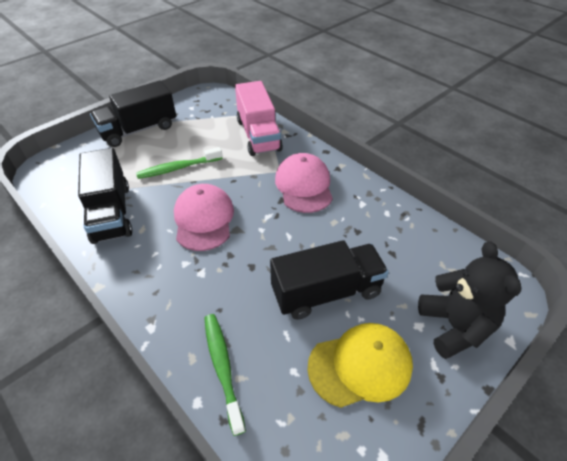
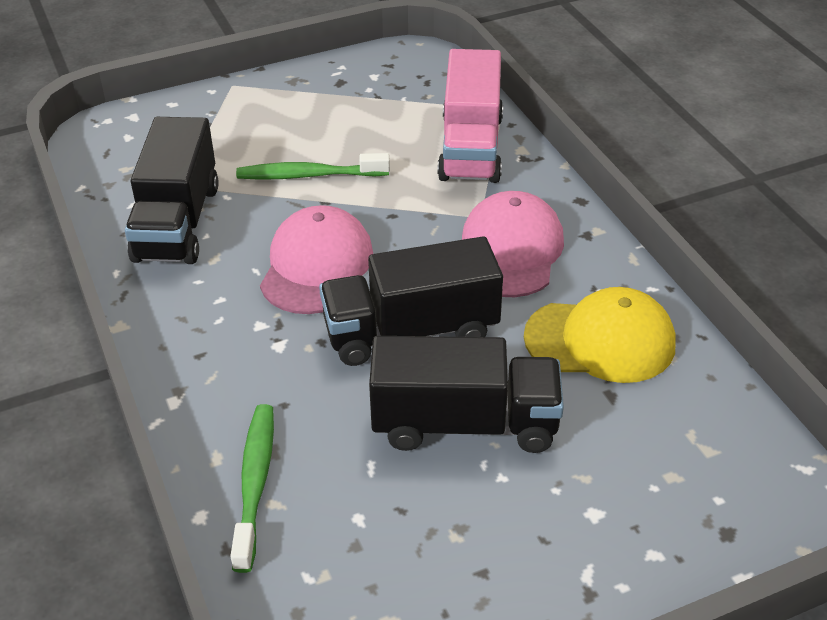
camera: 20 degrees right, 5 degrees down
black truck [90,80,176,147] -> black truck moved to [319,236,503,366]
yellow cap [307,323,413,408] -> yellow cap moved to [524,287,676,383]
black teddy bear [418,242,521,359] -> none

